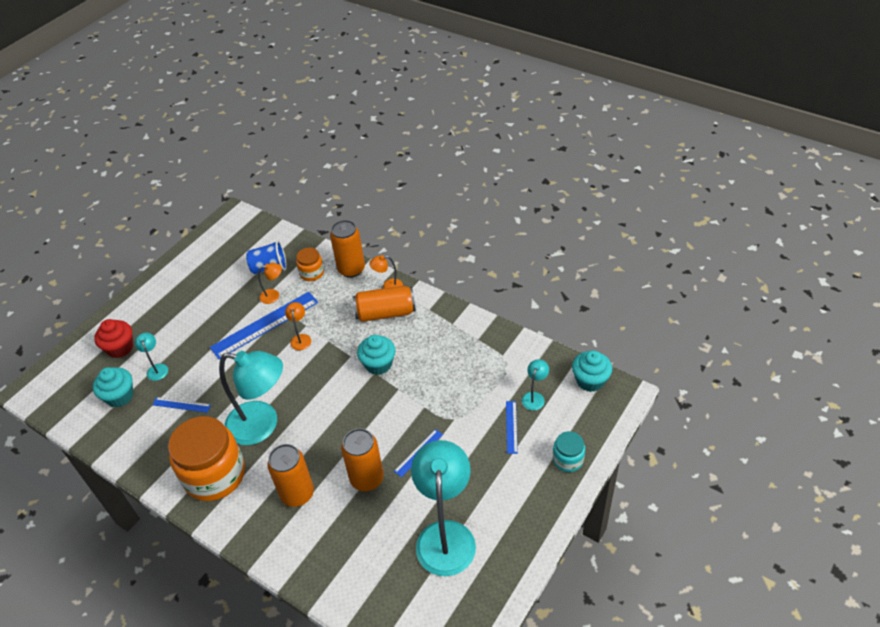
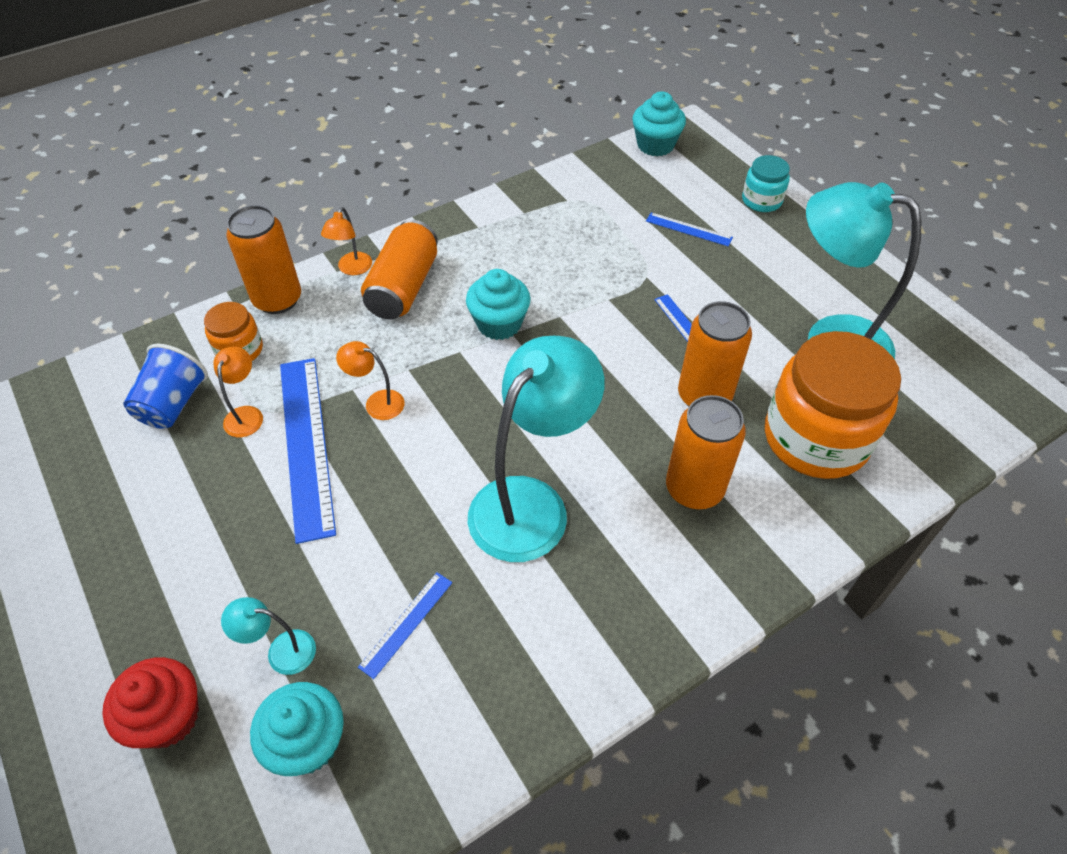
camera: 70 degrees left, 5 degrees up
orange jar [168,416,245,501] -> orange jar moved to [765,331,901,479]
turquoise lamp [522,359,549,410] -> none

